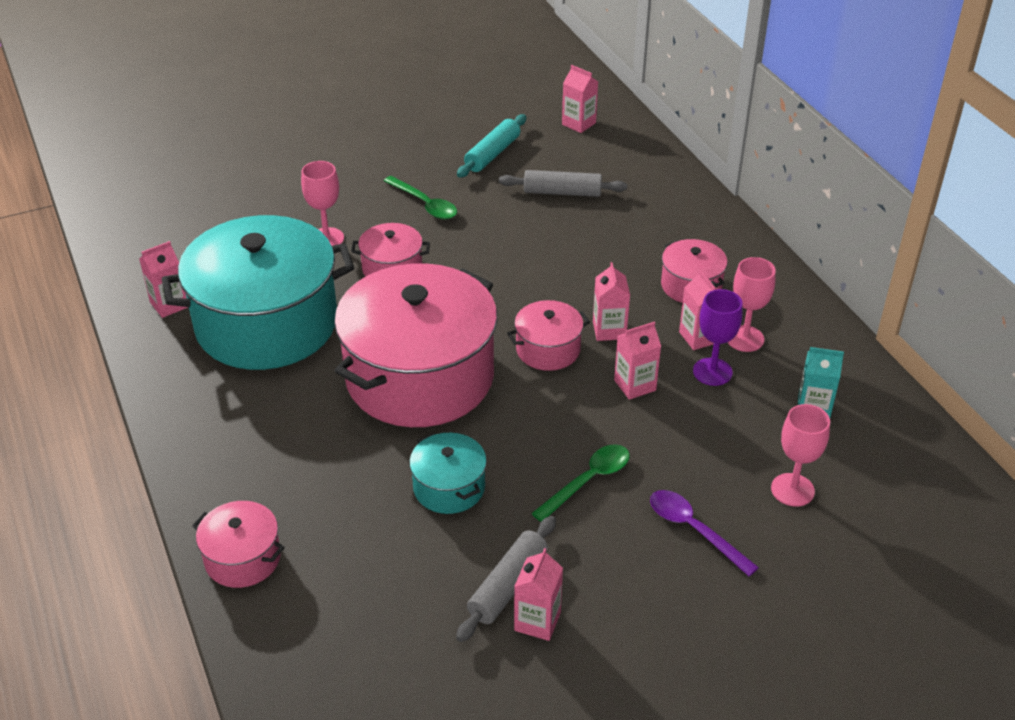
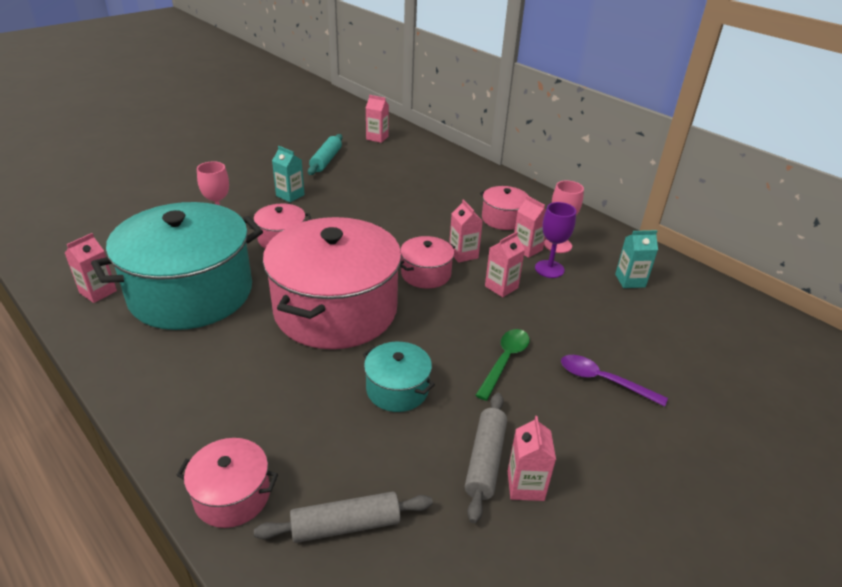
camera: 20 degrees left, 5 degrees down
green spoon [384,176,457,219] -> turquoise carton [272,146,305,202]
grey rolling pin [499,170,627,197] -> grey rolling pin moved to [254,491,433,543]
pink goblet [771,404,830,507] -> none

